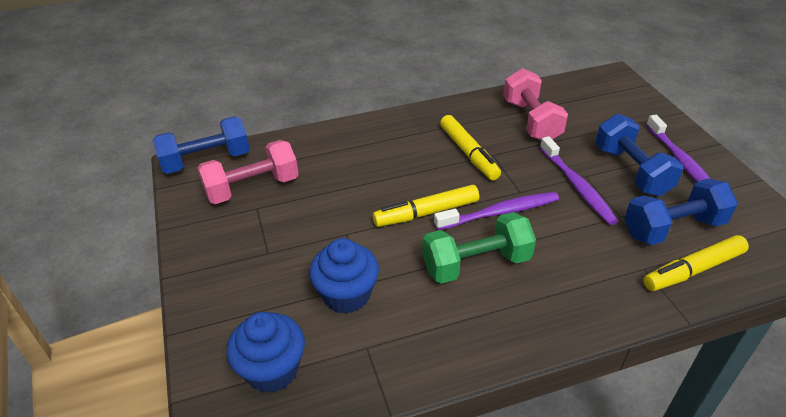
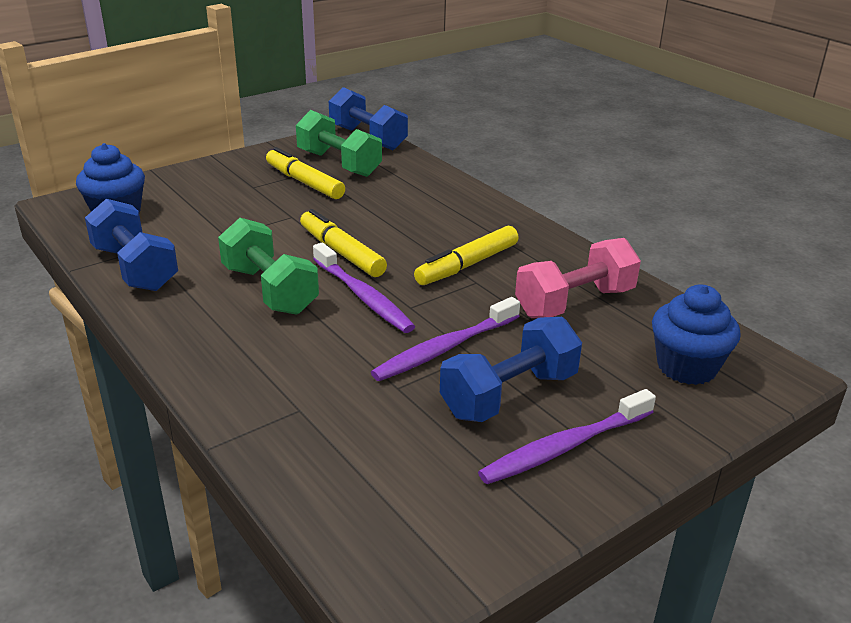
camera: 70 degrees right, 10 degrees down
pink dumbbell [197,140,299,204] -> green dumbbell [296,110,382,177]
blue cupcake [309,238,379,314] -> blue cupcake moved to [652,285,741,385]
blue dumbbell [624,179,738,245] -> blue dumbbell moved to [85,199,178,291]
yellow marker [643,235,749,291] -> yellow marker moved to [266,147,345,199]

